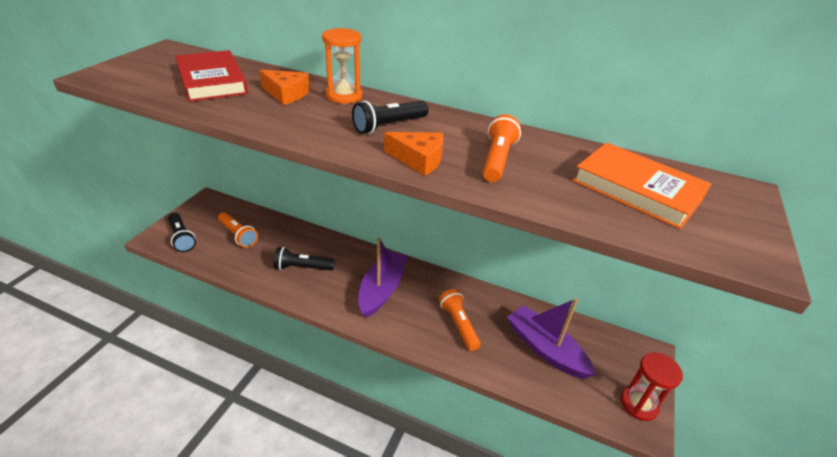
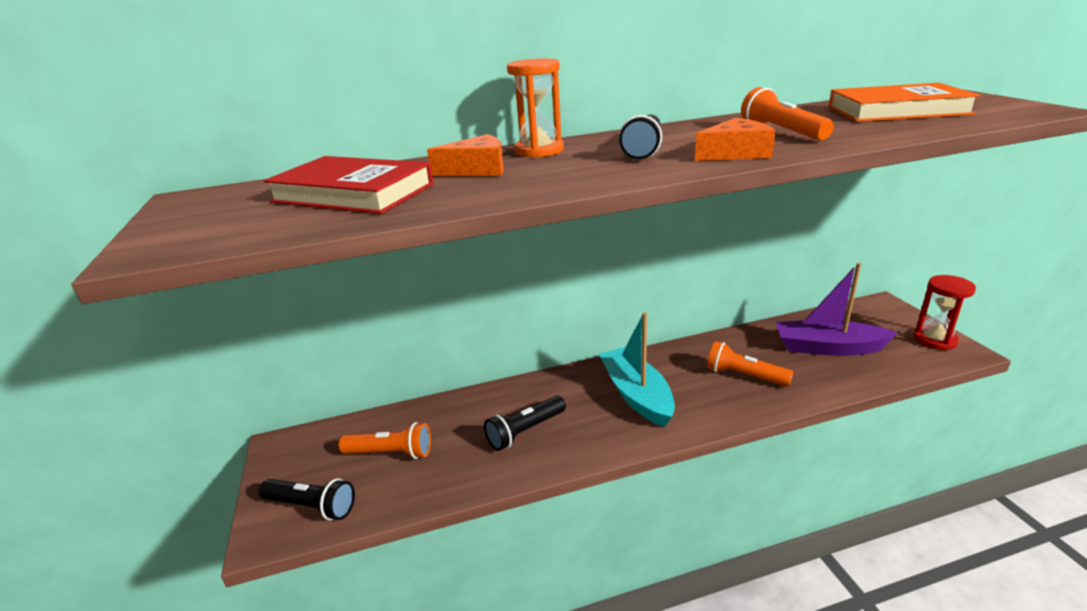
camera: 35 degrees left, 10 degrees down
purple boat [358,238,408,318] -> turquoise boat [599,312,675,428]

